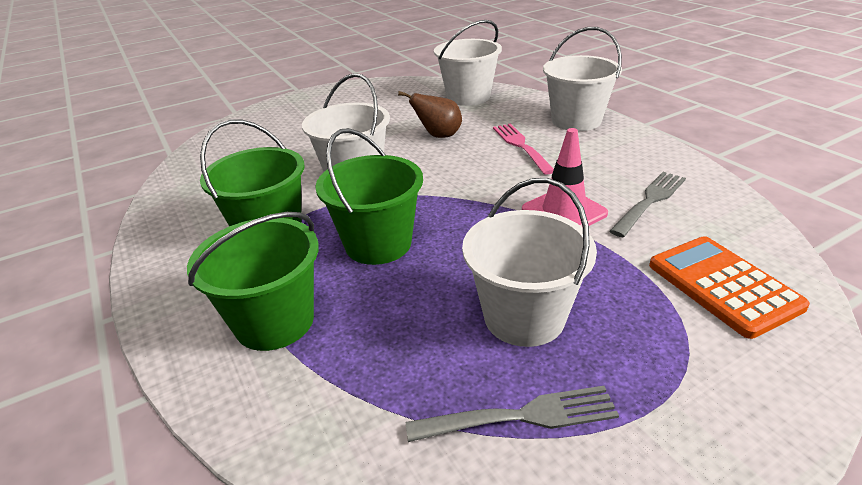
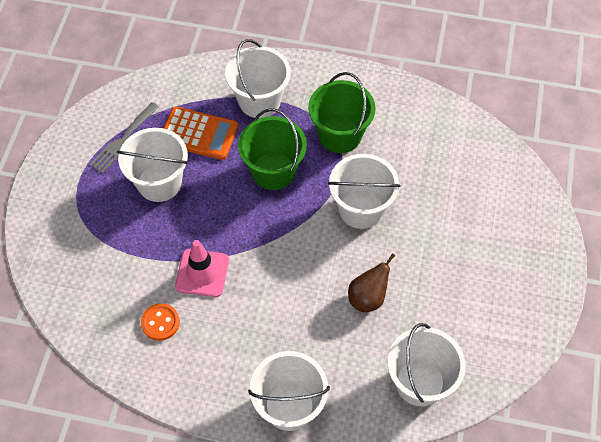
camera: 130 degrees right, 25 degrees up
green bucket [187,212,319,351] -> white bucket [225,39,291,118]
pink fork [493,124,554,175] -> none
grey fork [610,172,686,237] -> orange button [141,303,180,341]
orange calculator [649,236,810,339] -> orange calculator moved to [164,107,238,160]

